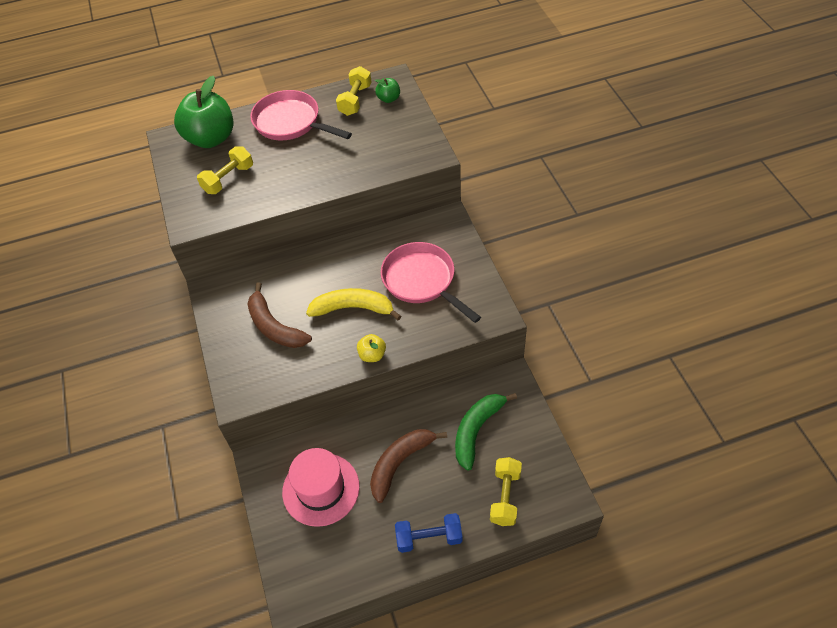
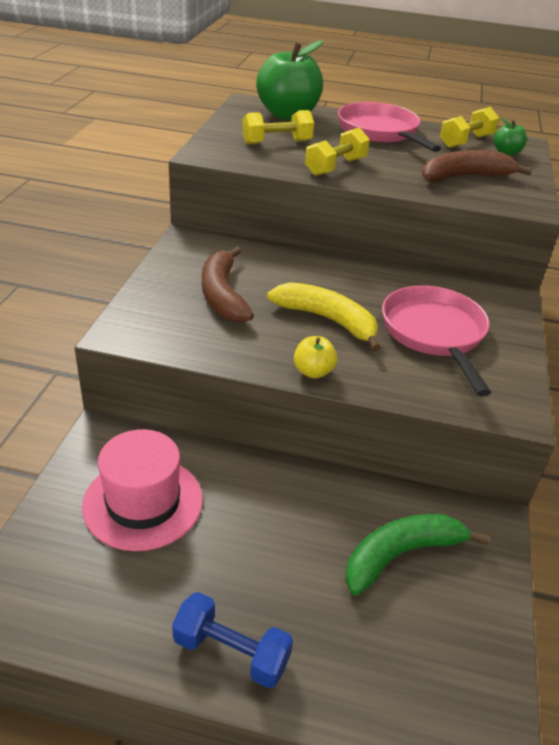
camera: 25 degrees right, 15 degrees down
brown banana [370,429,447,503] -> brown banana moved to [422,150,532,182]
yellow dumbbell [490,457,522,526] -> yellow dumbbell moved to [305,127,370,176]

